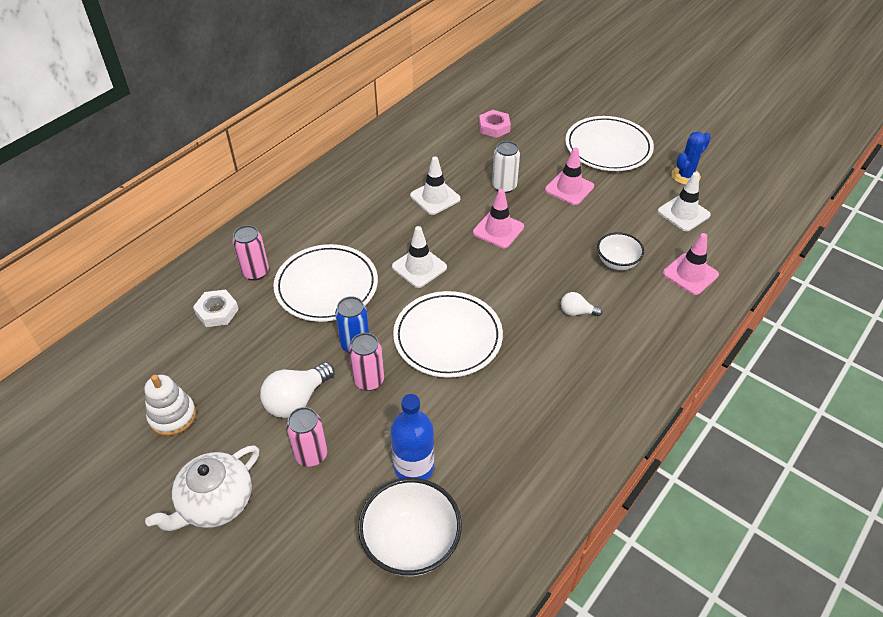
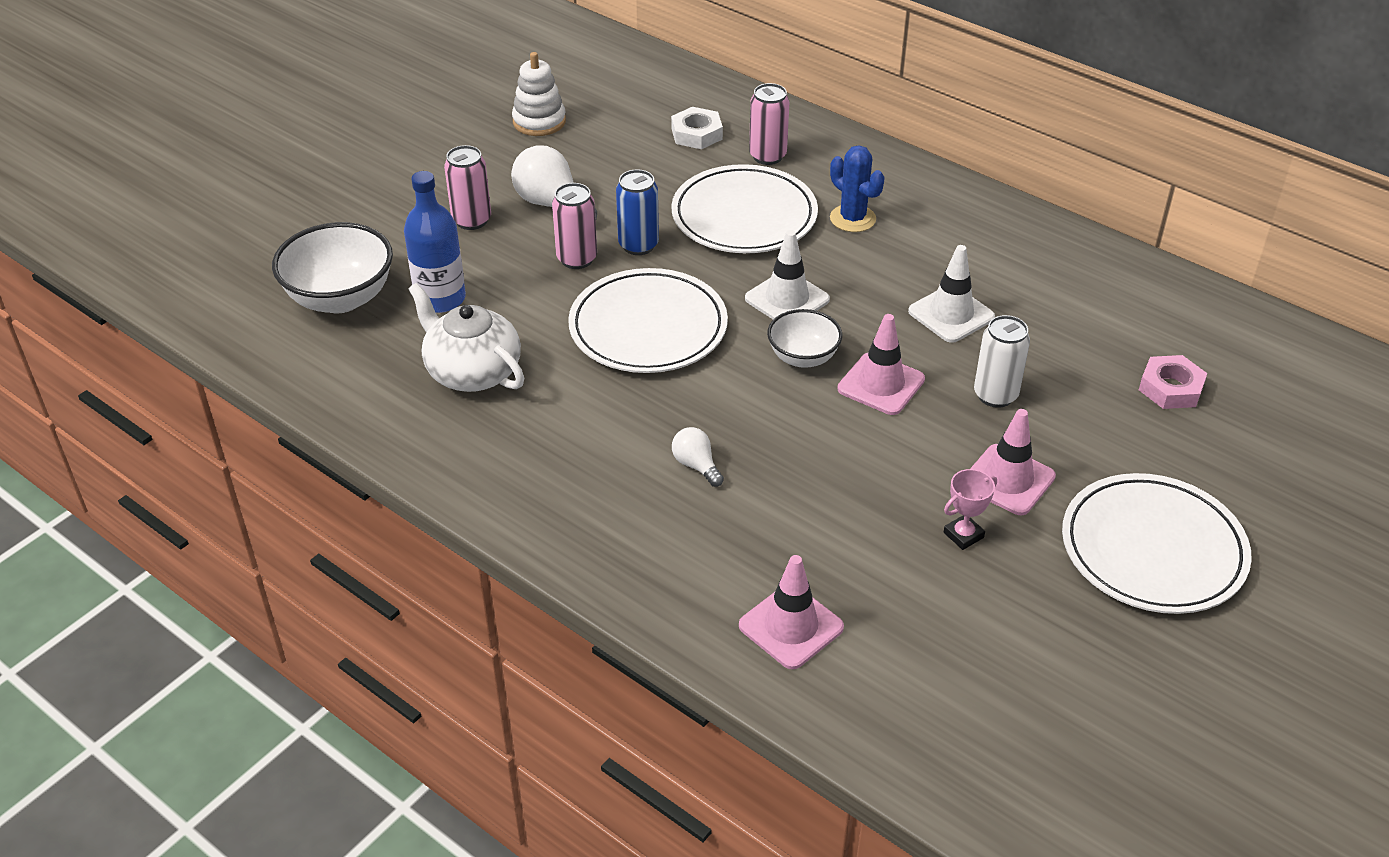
camera: 90 degrees right, 5 degrees down
white teapot [145,445,259,531] -> white teapot moved to [408,283,524,392]
white light bulb [561,292,602,316] -> white light bulb turned 45 degrees counterclockwise [672,427,724,487]
white bowl [597,232,644,270] -> white bowl moved to [767,309,842,368]
white traffic cone [658,172,711,231] -> none
blue cactus [672,132,711,185] -> blue cactus moved to [830,145,885,232]
none -> pink trophy [944,469,997,550]

